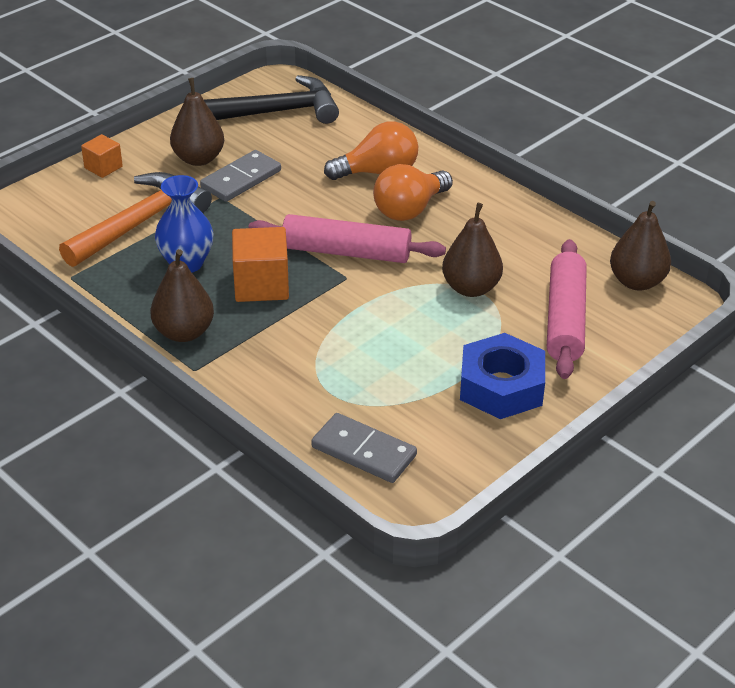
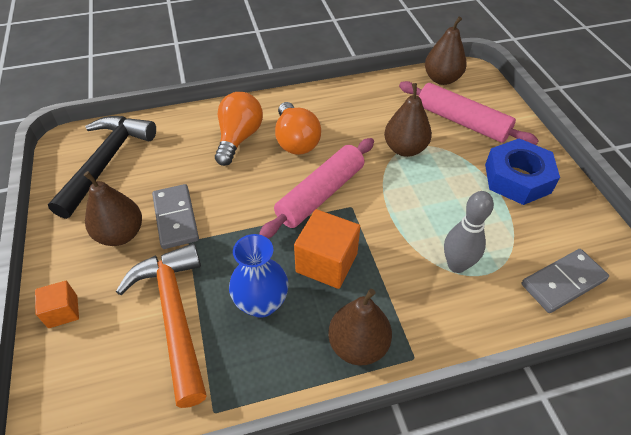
camera: 60 degrees left, 10 degrees up
none -> grey bowling pin [444,191,494,273]

